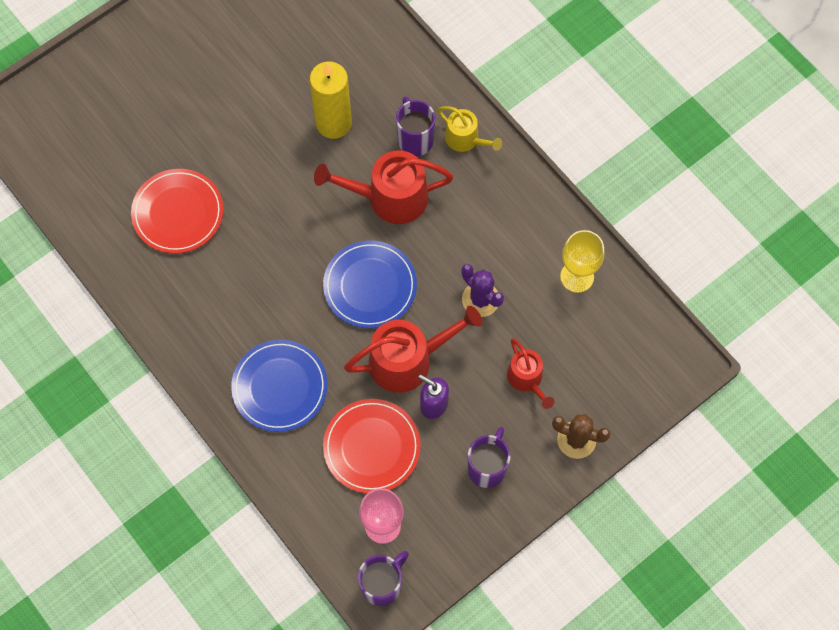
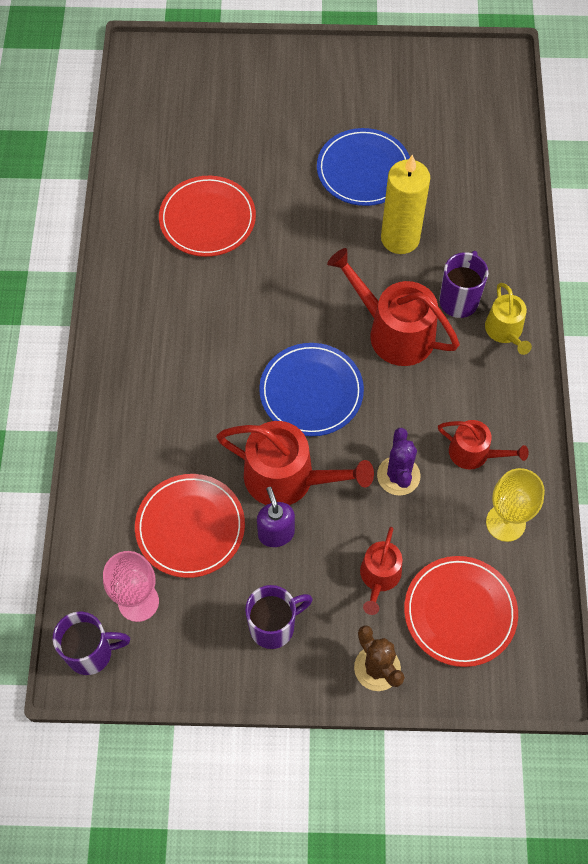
camera: 40 degrees right, 5 degrees down
blue plate [231,340,328,432] -> blue plate moved to [317,128,410,206]
none -> red plate [404,556,518,667]
none -> red watering can [438,420,528,469]

